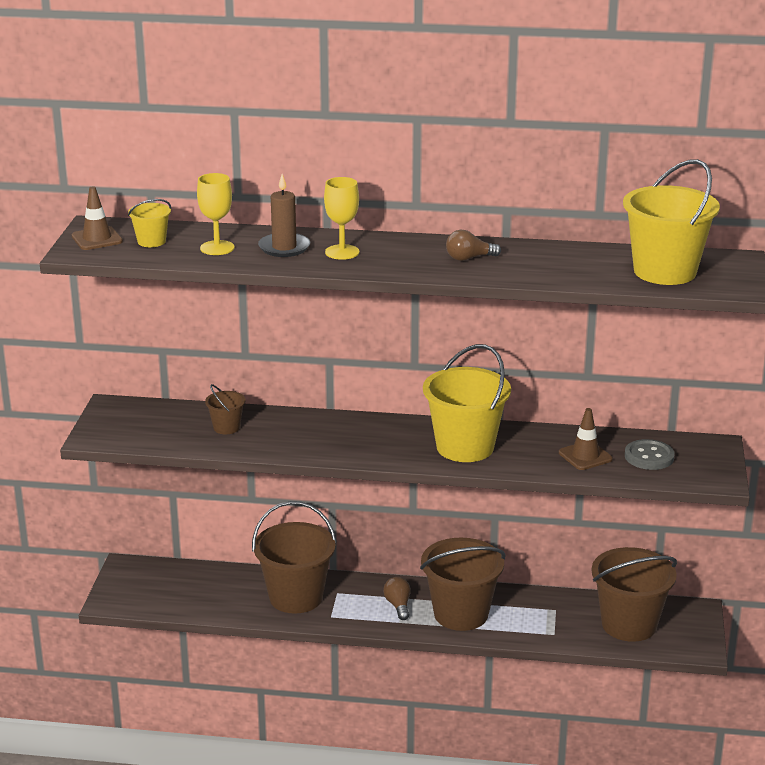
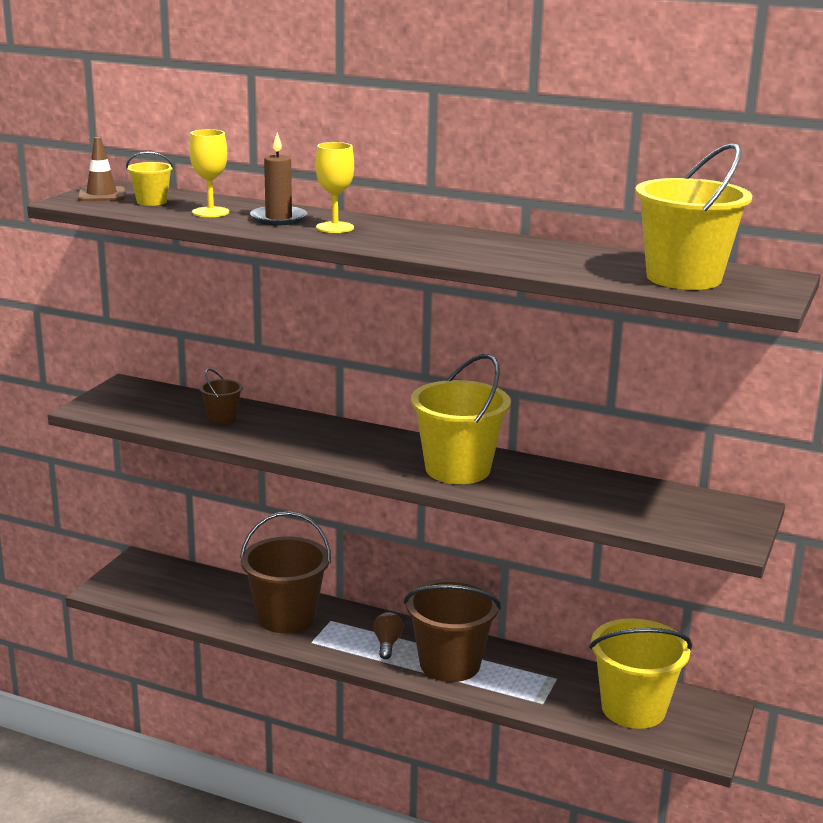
camera: 15 degrees right, 5 degrees down
brown light bulb [446,230,501,261] -> none
brown traffic cone [559,408,613,470] -> none
brown bucket [591,547,677,642] -> yellow bucket [589,618,692,729]
grey button [625,439,675,470] -> none

